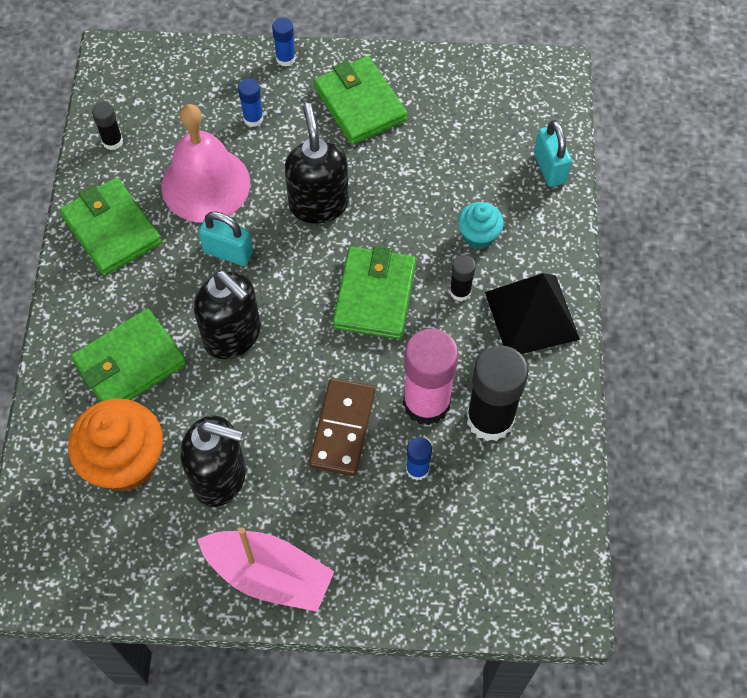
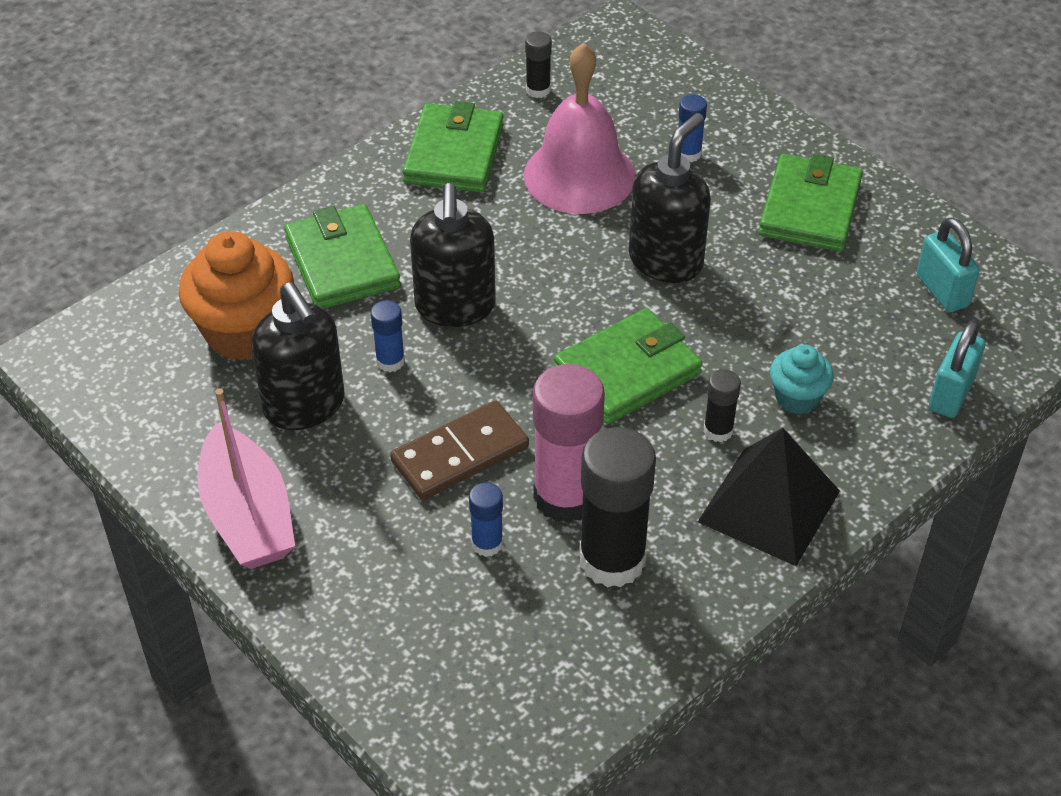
camera: 45 degrees right, 15 degrees down
green wallet [71,309,187,402] -> green wallet turned 60 degrees clockwise [284,204,401,309]
turquoise padlock [199,212,253,266] -> turquoise padlock moved to [917,217,980,312]
blue glue stick [272,18,296,67] -> blue glue stick moved to [370,300,405,372]

